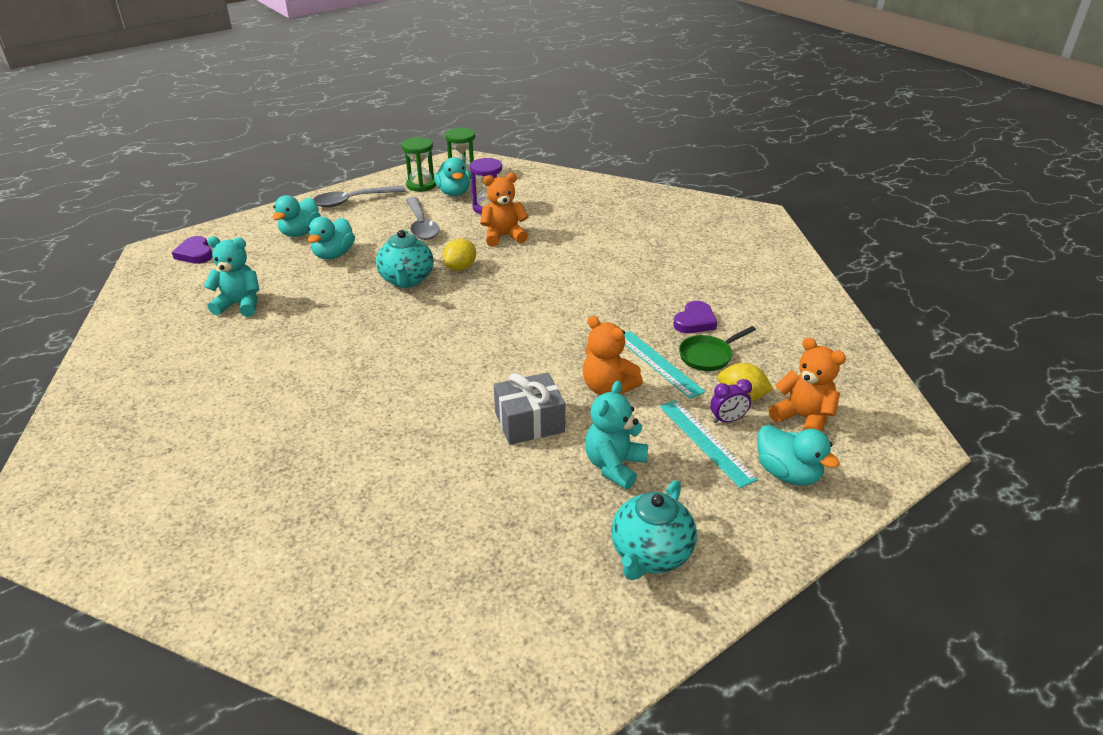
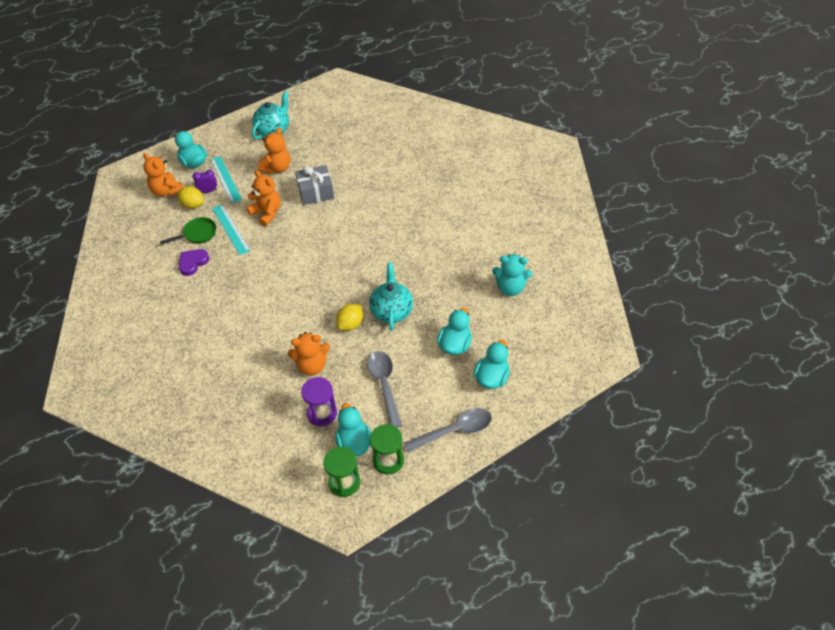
camera: 175 degrees left, 15 degrees up
purple heart [172,236,213,264] -> none
turquoise teddy bear [585,381,648,489] -> orange teddy bear [258,128,290,174]

